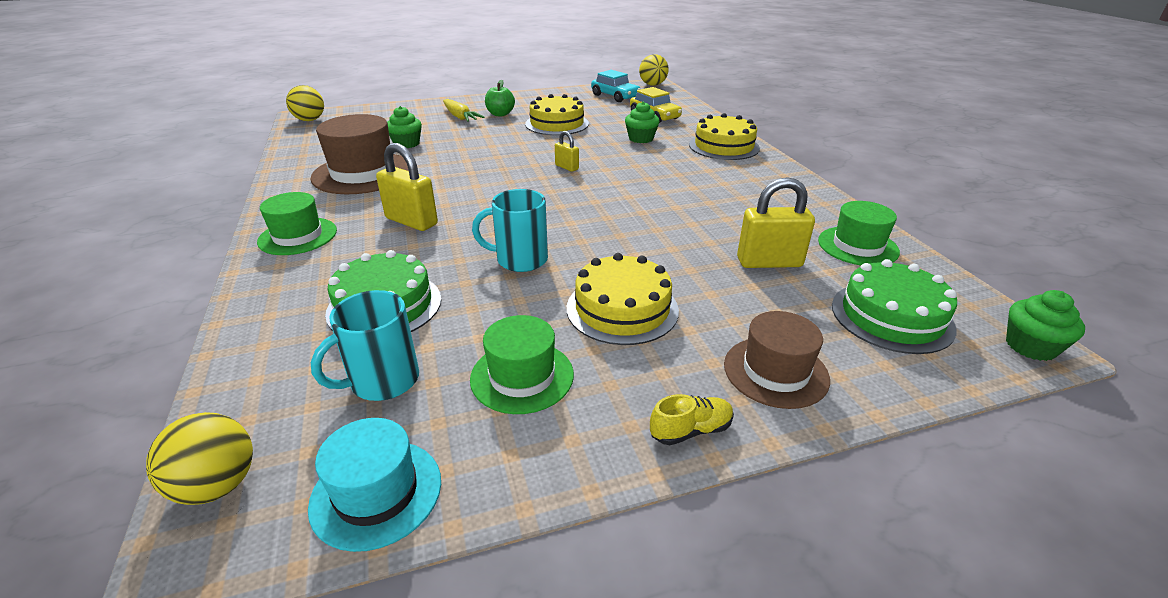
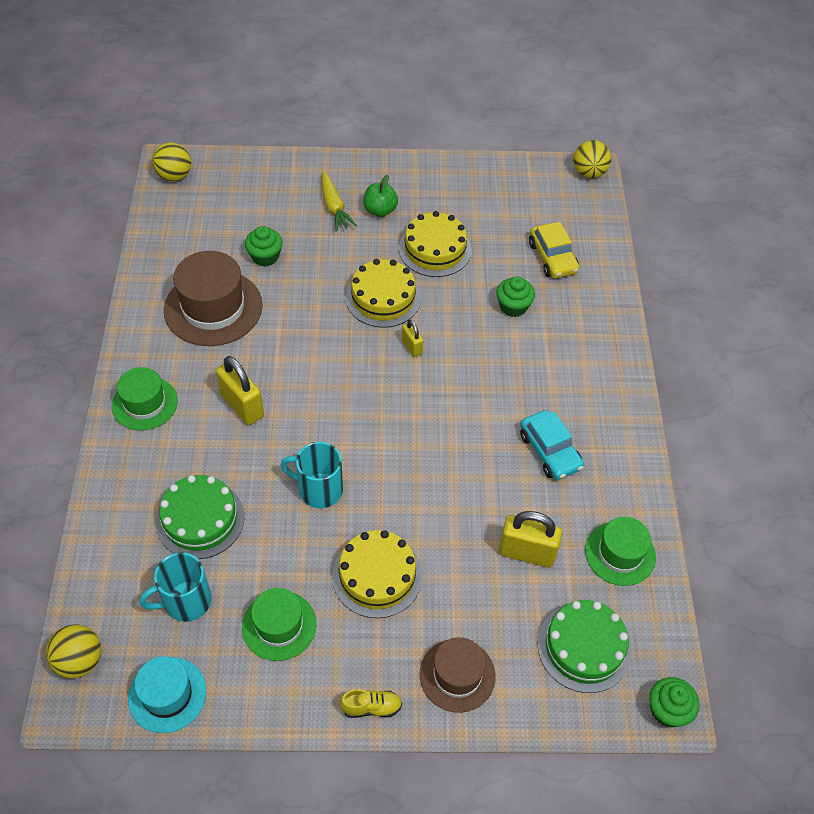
camera: 15 degrees right, 20 degrees up
turquoise car [591,70,641,102] -> turquoise car moved to [520,410,584,480]
yellow cake [689,113,760,160] -> yellow cake moved to [346,259,421,327]

